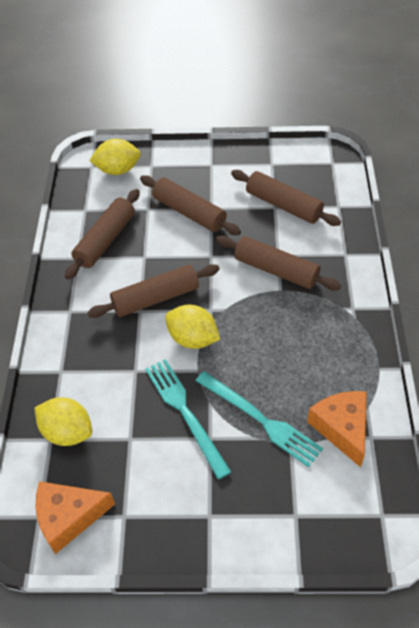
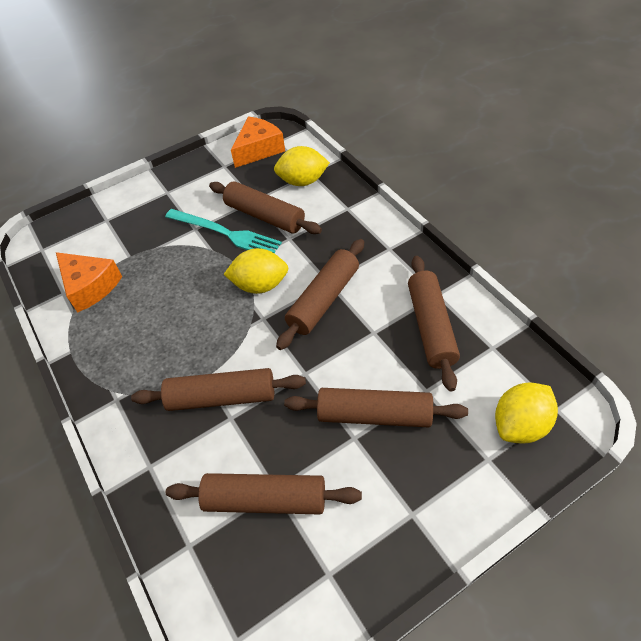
camera: 150 degrees right, 0 degrees up
turquoise fork [196,371,323,467] -> none
none -> brown rolling pin [209,181,322,234]

